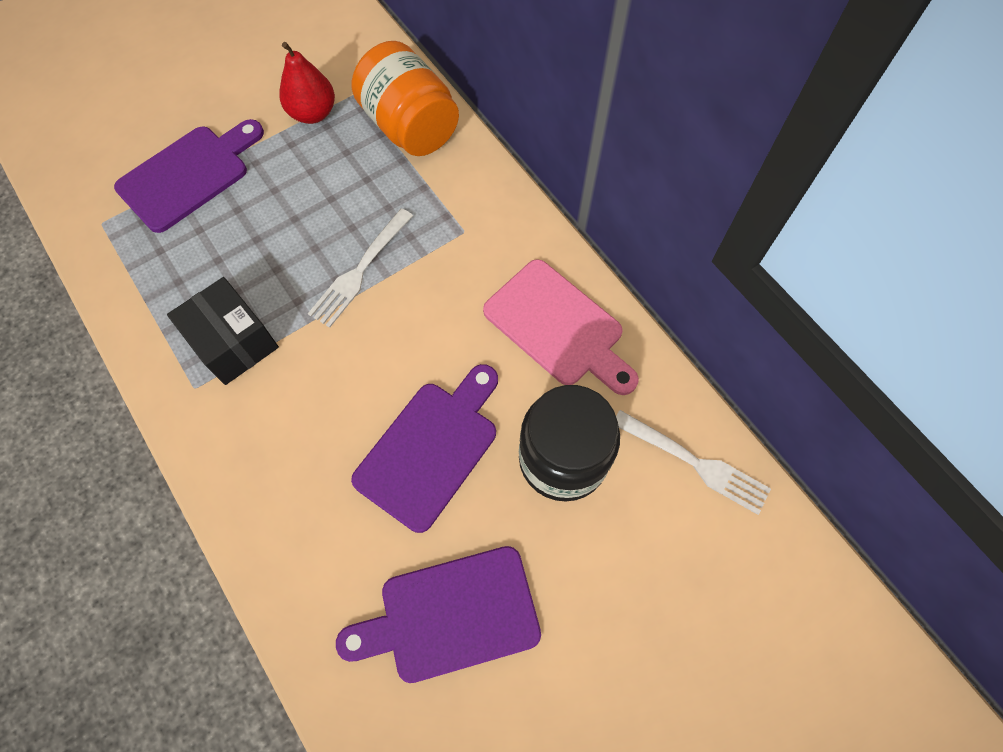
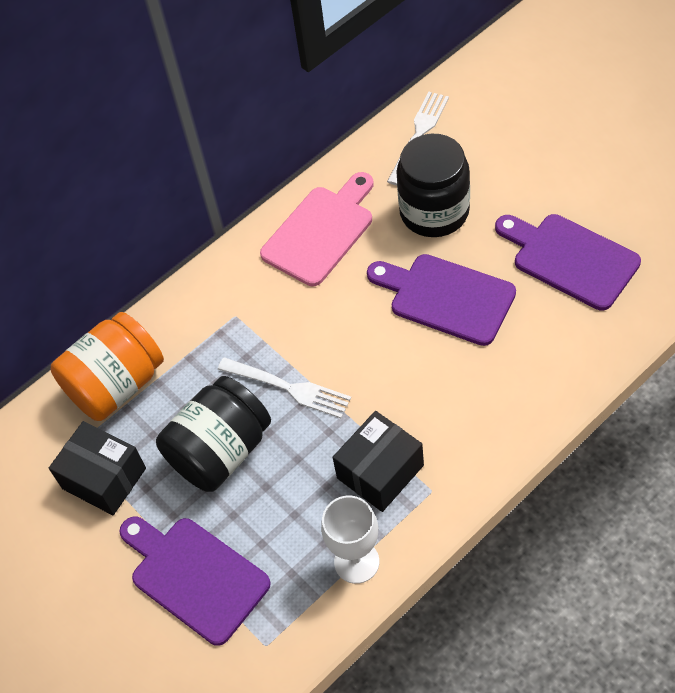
camera: 90 degrees left, 10 degrees down
red pear [279,42,335,124] -> black box [49,421,146,515]
purple cutting board [336,546,541,683] -> purple cutting board turned 150 degrees clockwise [495,214,641,311]
none -> black jar [156,376,271,492]
none -> white goblet [321,496,379,584]

